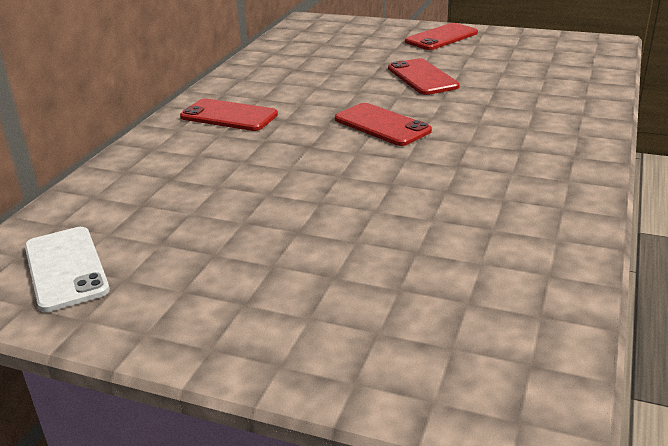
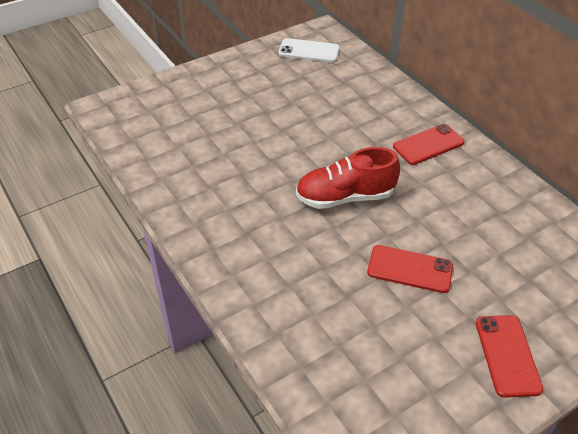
camera: 125 degrees right, 15 degrees up
red phone [335,103,432,146] -> red shoe [296,147,400,209]

